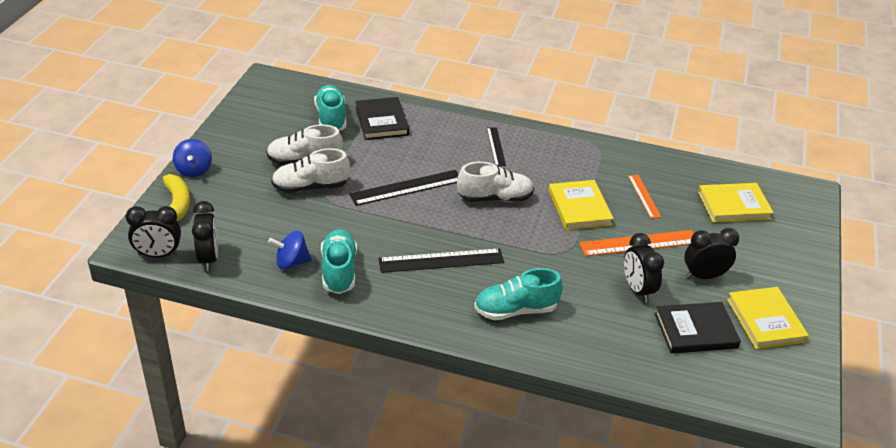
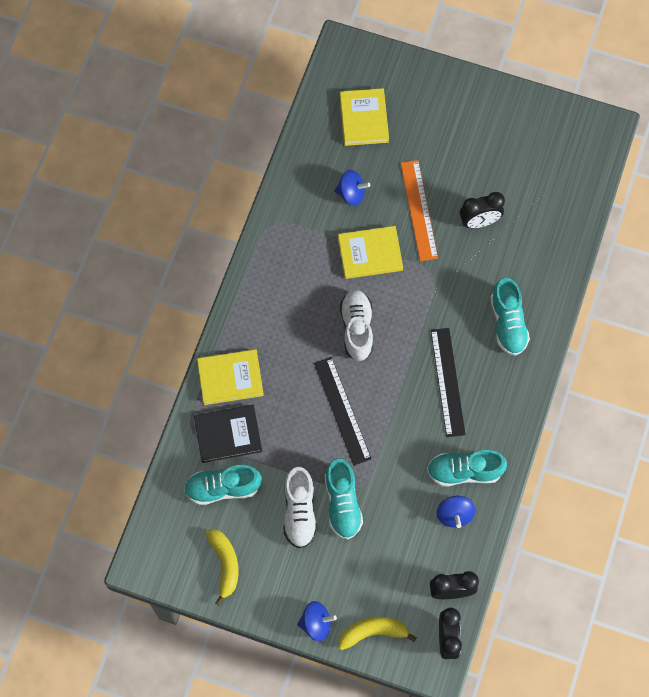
camera: 85 degrees left, 30 degrees up
white shoe [271,148,350,193] -> turquoise shoe [325,458,363,540]
black ruler [487,127,506,166] -> none
orange ruler [628,175,661,218] -> blue spinning top [334,170,370,206]
black book [655,302,741,353] -> none
black clock [684,228,739,279] -> none
yellow book [727,287,809,349] -> yellow book moved to [197,349,264,405]
none -> yellow banana [205,529,239,606]

